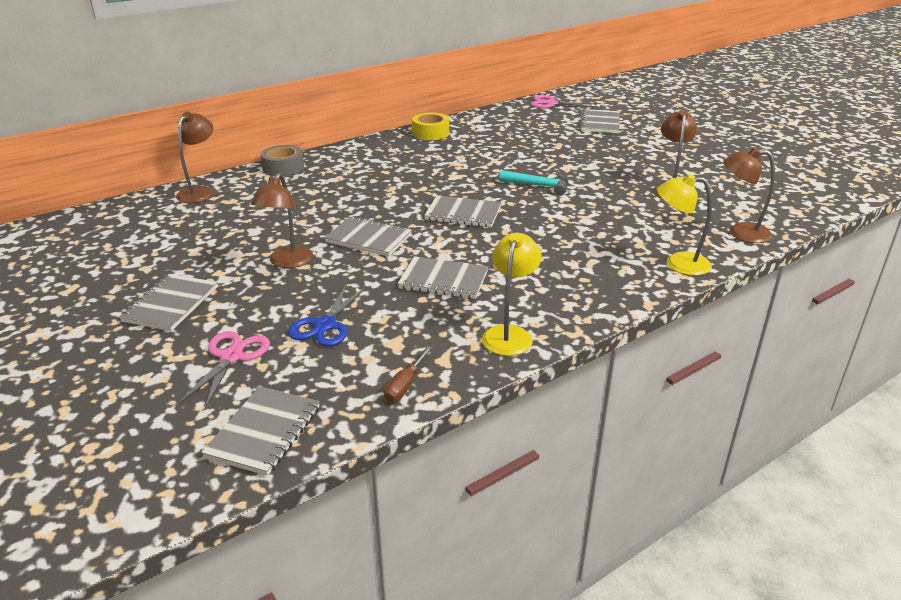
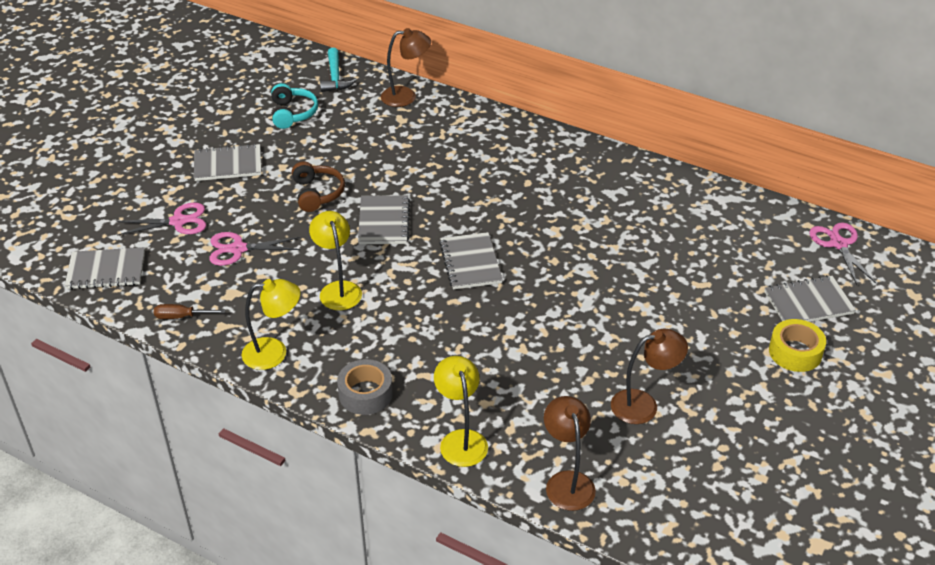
camera: 65 degrees right, 10 degrees up
brown lamp [251,173,313,268] -> brown headphones [292,161,345,212]
grey tape [261,145,304,177] -> grey tape moved to [337,359,393,415]
blue scissors [288,285,367,347] -> pink scissors [209,232,300,266]
grey notebook [398,256,488,299] -> yellow lamp [309,211,362,310]
yellow tape [412,113,449,140] -> yellow tape moved to [769,319,826,372]
turquoise hammer [499,170,568,196] -> turquoise hammer moved to [320,48,357,92]
none -> turquoise headphones [271,83,318,129]

